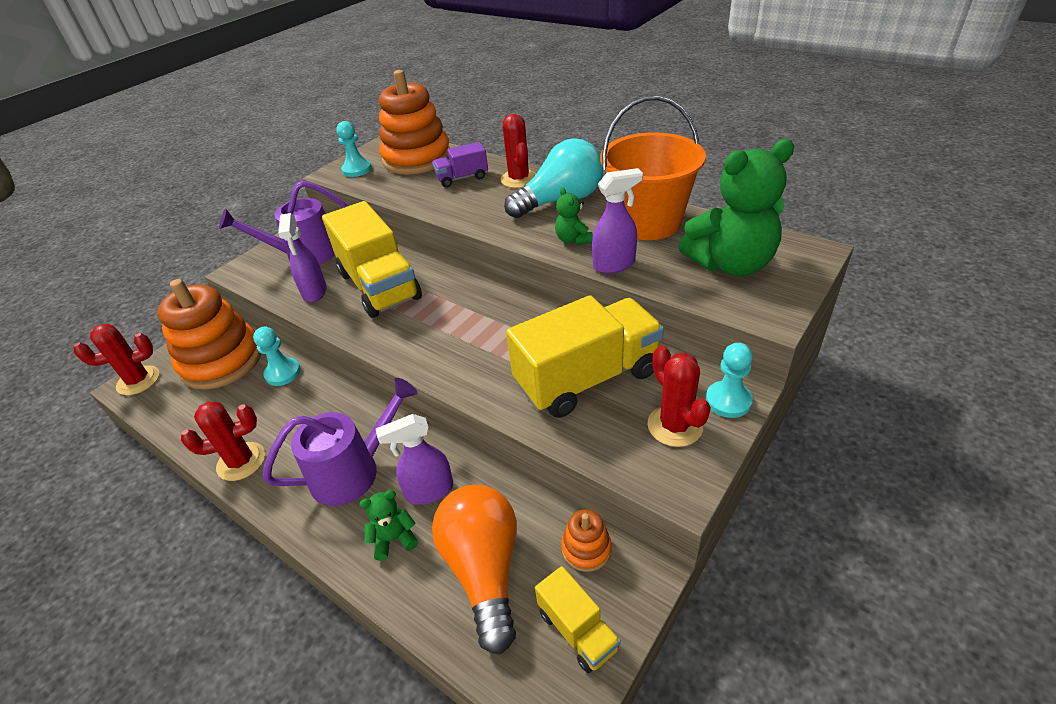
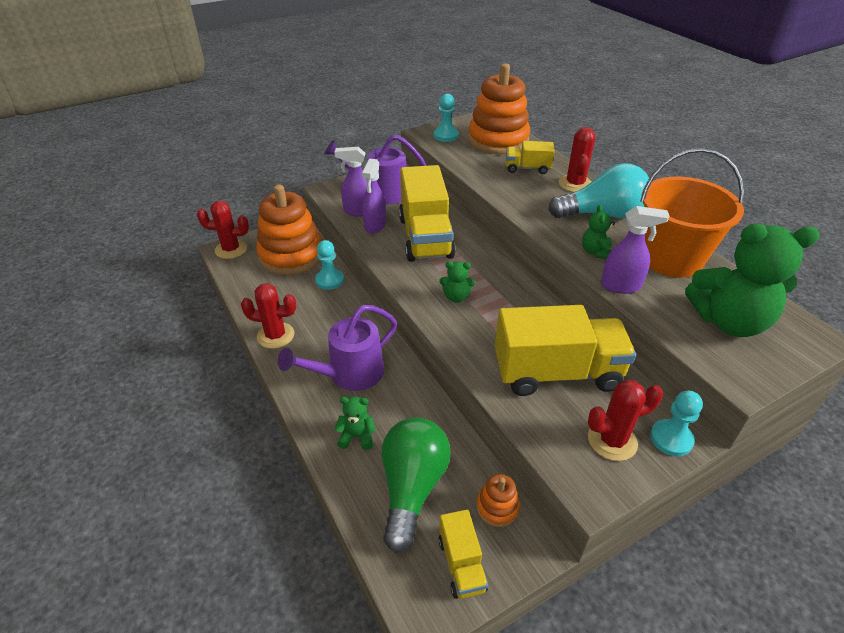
camera: 20 degrees right, 0 degrees up
purple watering can [263,378,417,506] -> purple watering can turned 150 degrees clockwise [278,305,397,391]
purple spray bottle [376,414,453,505] -> purple spray bottle moved to [334,147,367,217]
purple truck [432,142,488,187] -> yellow truck [506,141,555,174]
orange light bulb [432,485,517,655] -> green light bulb [382,418,451,553]
red cactus [647,346,711,447] -> red cactus turned 75 degrees clockwise [588,380,663,461]
none -> green teddy bear [439,261,475,303]

